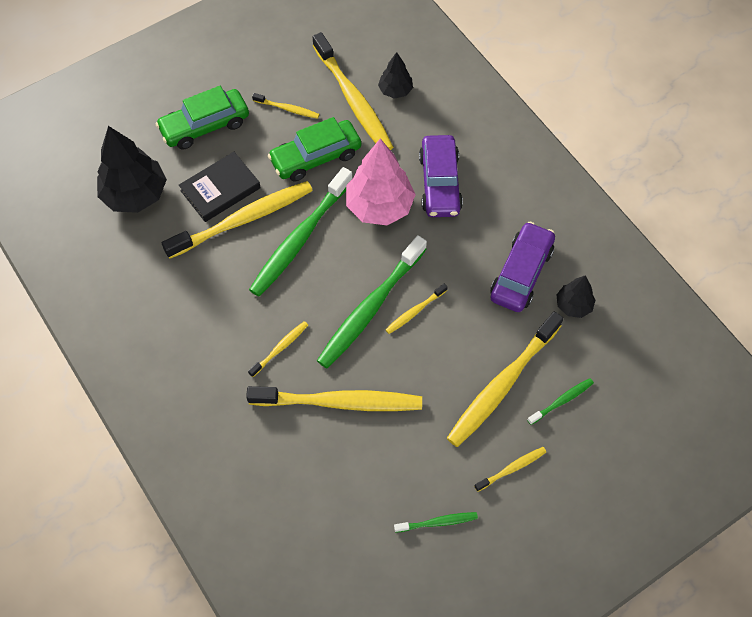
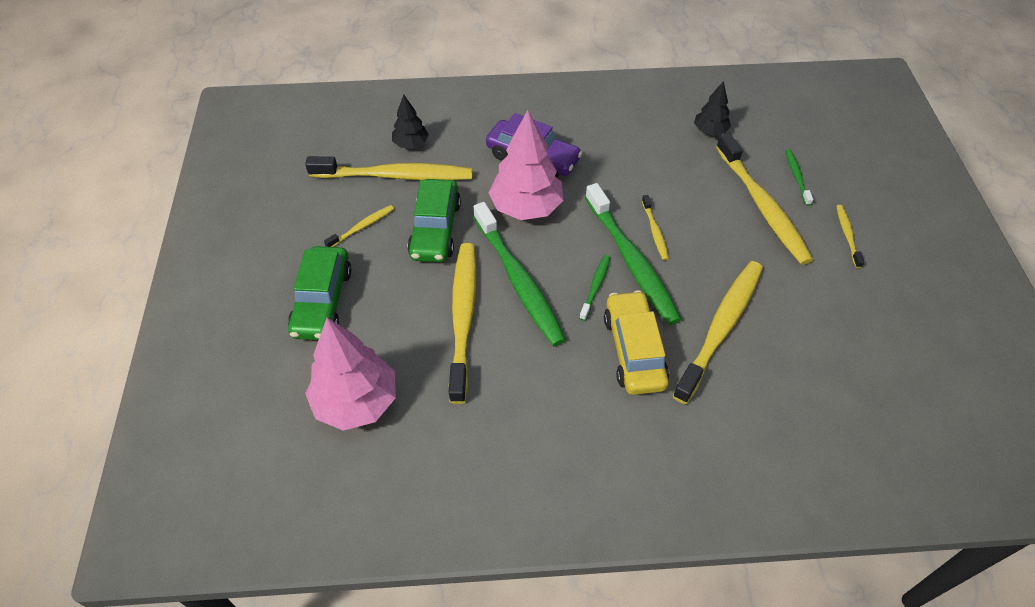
camera: 60 degrees left, 10 degrees down
black tree [97,126,167,213] -> pink tree [305,318,396,431]
black book [179,152,261,222] -> none
yellow toothbrush [248,321,308,377] -> yellow car [604,290,669,395]
green toothbrush [394,512,478,533] -> green toothbrush moved to [579,255,610,321]
purple car [490,222,555,312] -> none

